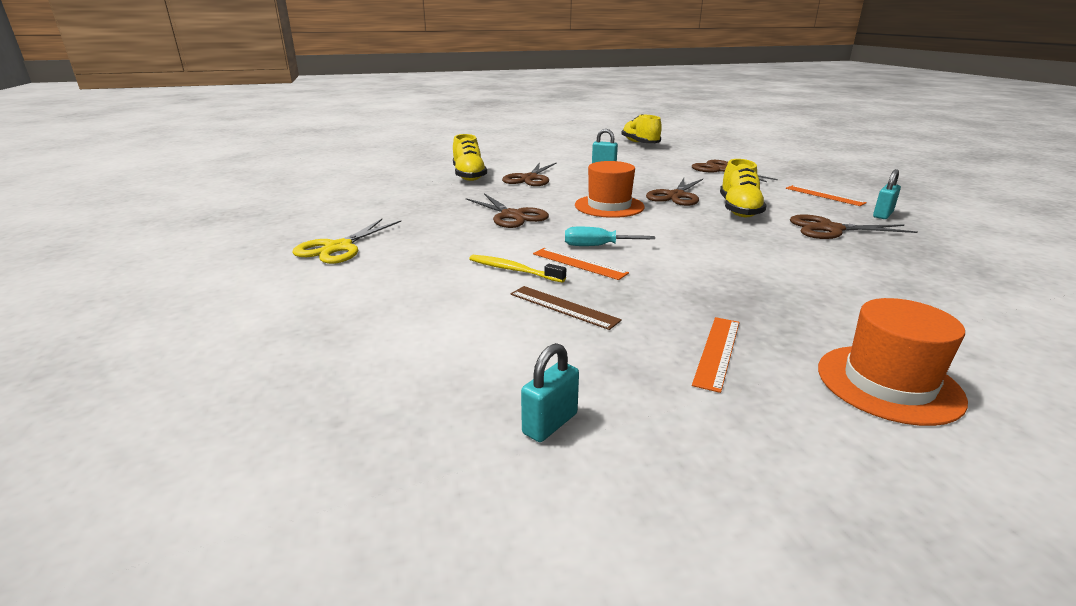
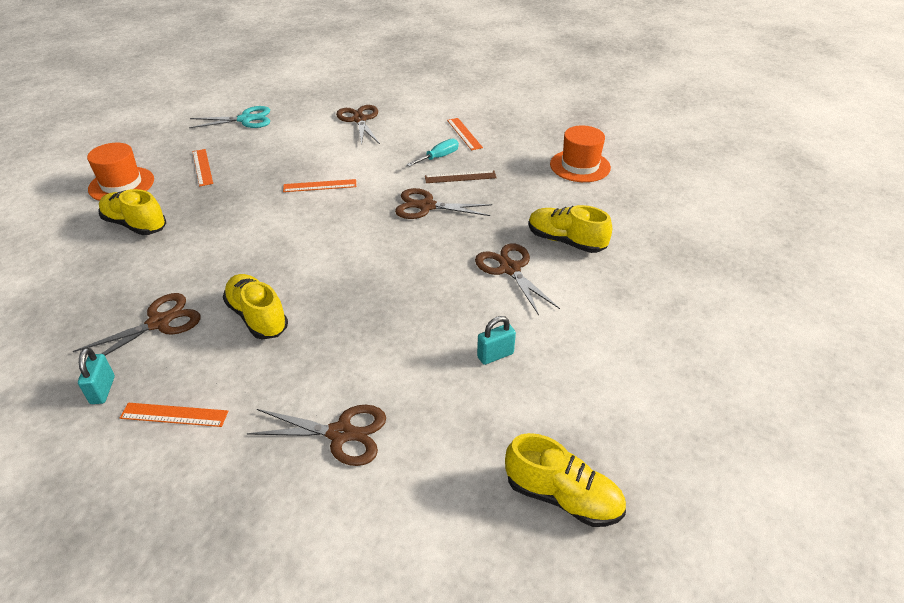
camera: 135 degrees right, 15 degrees up
yellow scissors [292,219,401,264] -> orange ruler [447,118,483,150]
yellow toothbrush [469,255,566,283] -> none
brown ruler [511,286,622,330] -> brown ruler moved to [425,171,497,183]
turquoise padlock [521,343,579,442] -> turquoise scissors [189,106,270,128]
turquoise screwdriver [565,227,655,246] -> turquoise screwdriver moved to [407,138,459,167]
orange hat [575,161,645,218] -> orange hat moved to [550,125,611,182]
brown scissors [646,178,703,206] -> brown scissors moved to [336,105,380,145]
none -> yellow shoe [98,189,166,235]

